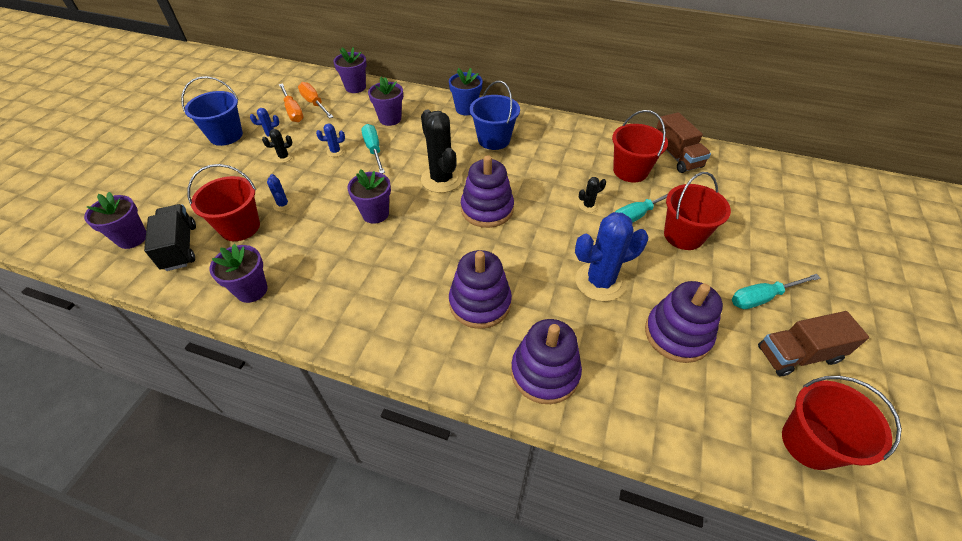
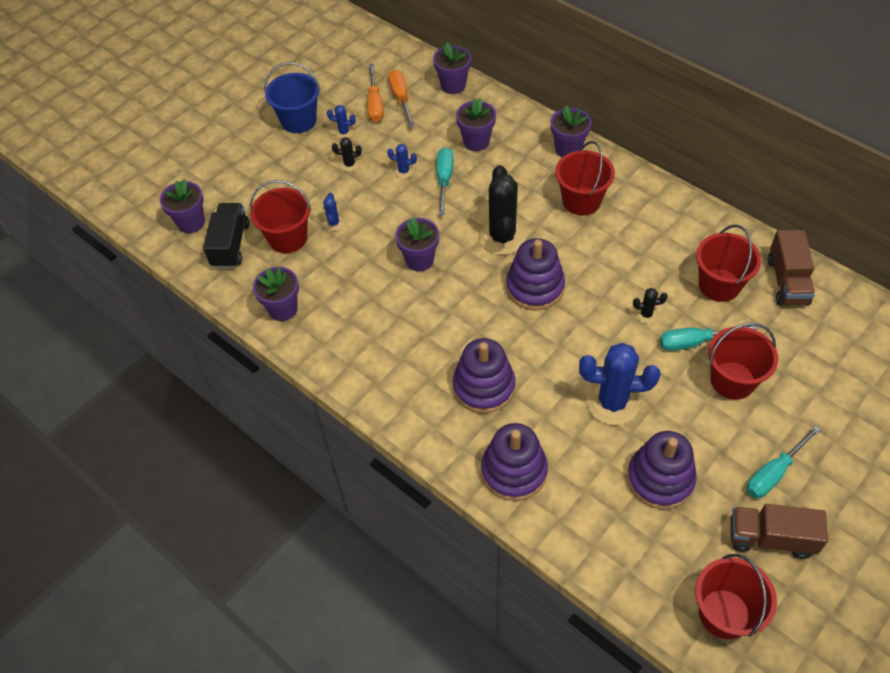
camera: 25 degrees right, 5 degrees up
blue flower pot [449,68,483,115] -> purple flower pot [551,105,591,157]
blue bucket [470,81,520,150] -> red bucket [555,141,615,215]
turquoise screwdriver [732,274,820,309] -> turquoise screwdriver turned 45 degrees counterclockwise [747,425,821,498]

